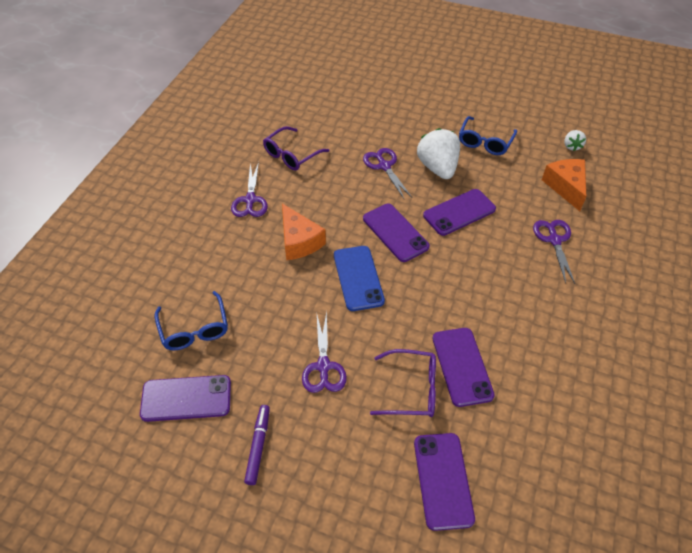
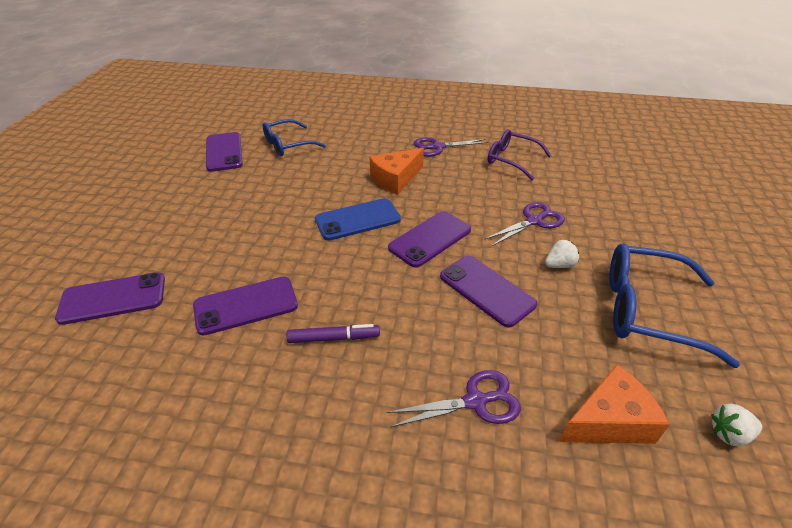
camera: 80 degrees right, 10 degrees down
purple marker [244,405,270,485] -> purple marker moved to [287,324,380,343]
purple scissors [302,311,347,393] -> none
purple glasses [370,349,436,417] -> none
white strawberry [417,128,460,179] -> white strawberry [545,240,579,268], size x0.49
blue glasses [459,116,517,155] -> blue glasses [609,244,740,368], size x1.52

